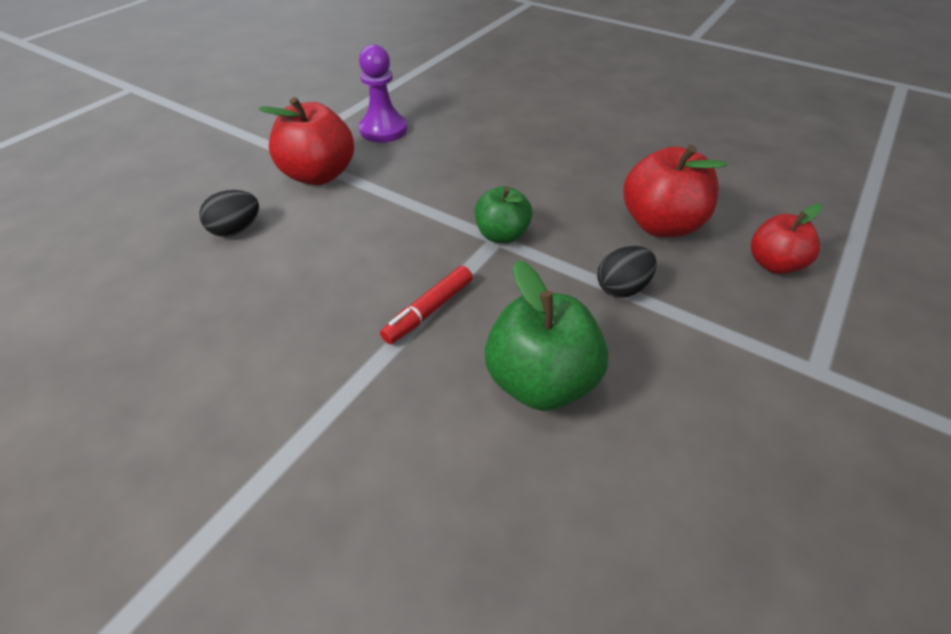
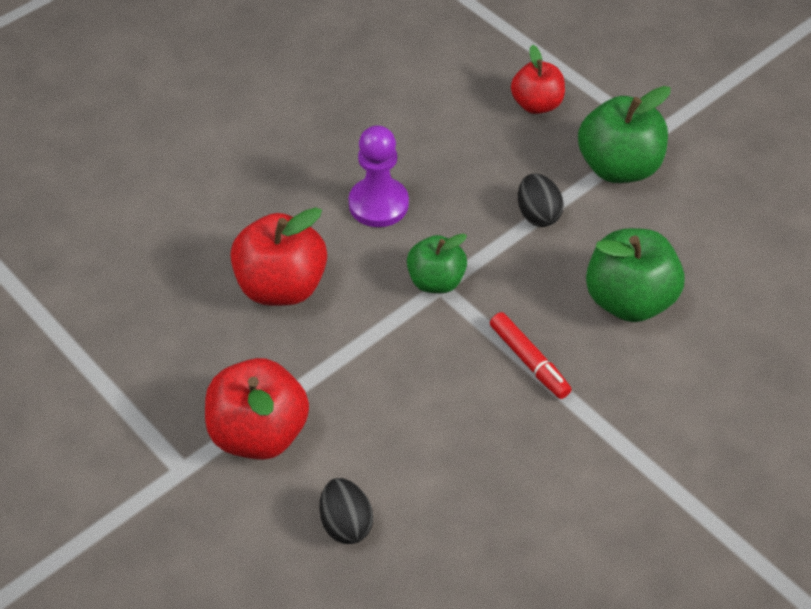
camera: 75 degrees left, 5 degrees up
purple pawn [359,44,407,143] -> purple pawn moved to [349,125,409,227]
red apple [623,145,727,237] -> red apple moved to [230,207,327,306]
none -> green apple [578,86,671,183]

